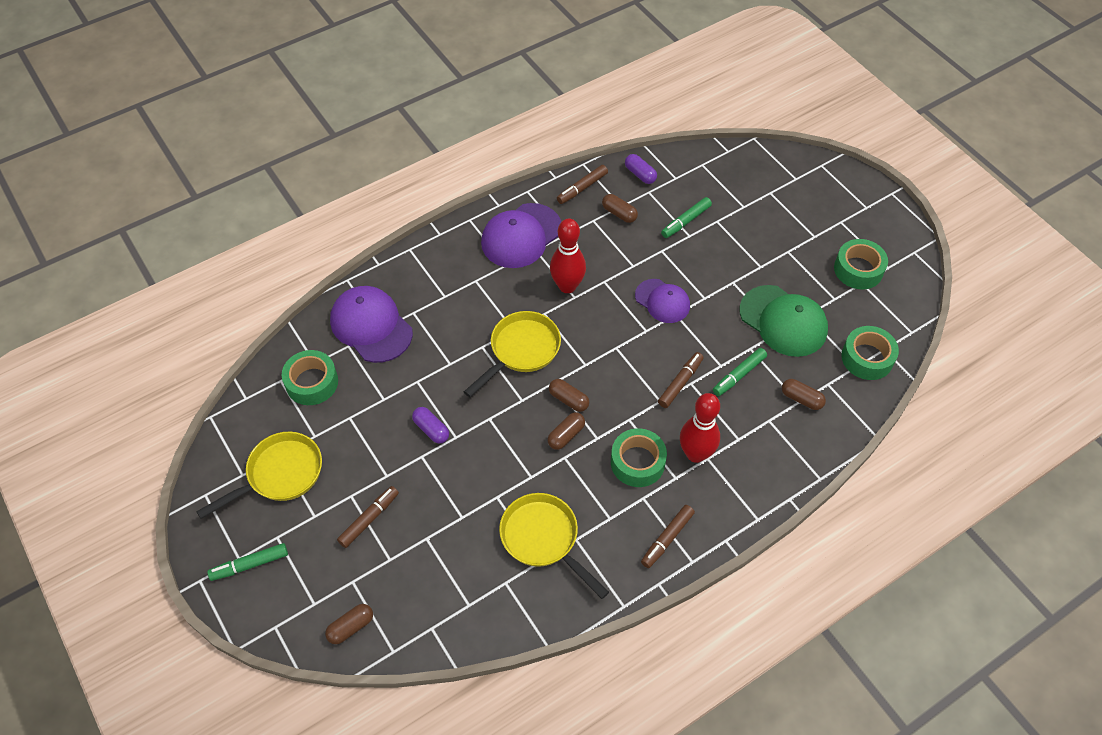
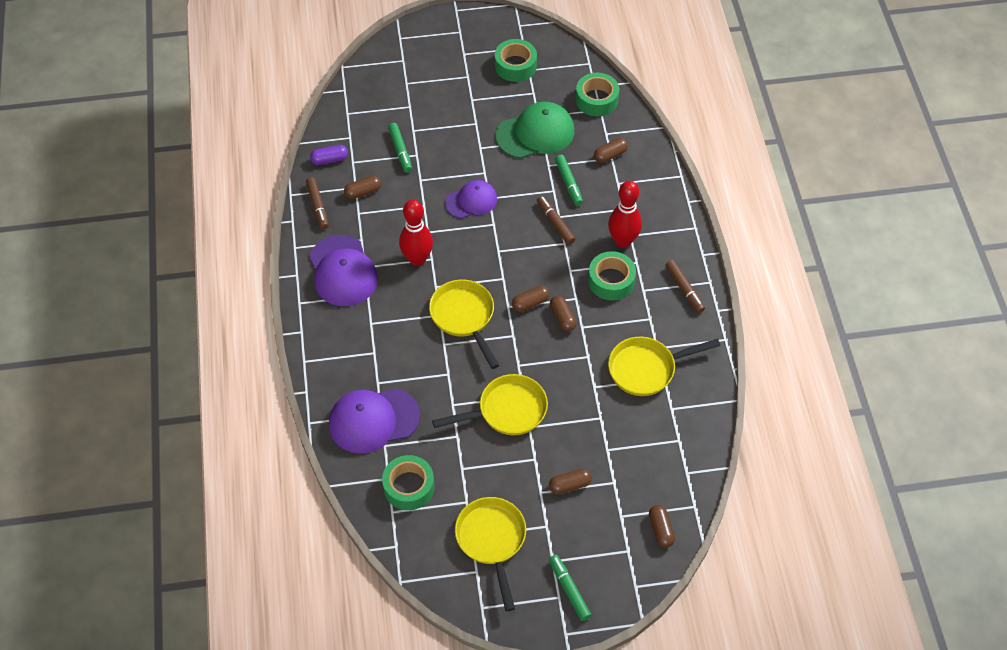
camera: 65 degrees left, 0 degrees up
green marker [207,543,288,581] -> green marker turned 150 degrees clockwise [549,555,591,621]
brown marker [337,486,399,548] -> brown capsule [549,469,592,494]
purple capsule [412,407,449,444] -> yellow pan [432,374,548,435]

